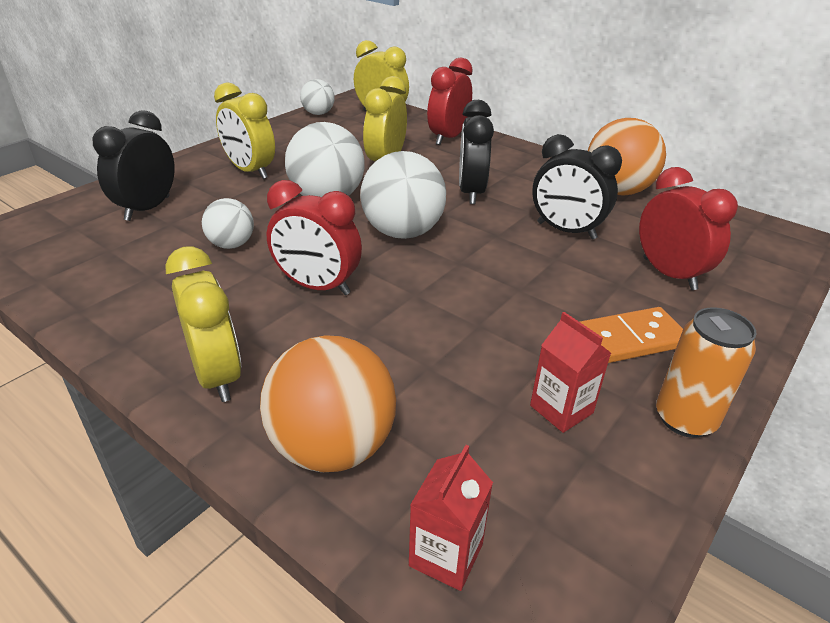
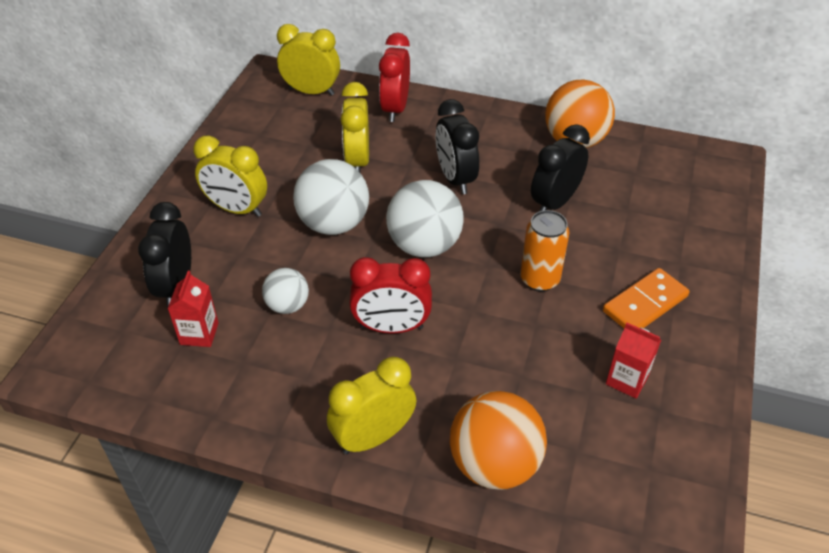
camera: 20 degrees left, 10 degrees up
yellow clock [165,246,241,402] -> yellow clock turned 75 degrees counterclockwise [327,357,416,454]
white ball [300,79,335,115] -> none
red carton [409,445,493,591] -> red carton moved to [168,271,219,347]
black clock [532,134,622,239] -> black clock turned 120 degrees clockwise [531,124,590,211]
red clock [639,167,738,290] -> none
orange can [656,307,757,438] -> orange can moved to [520,210,569,291]

